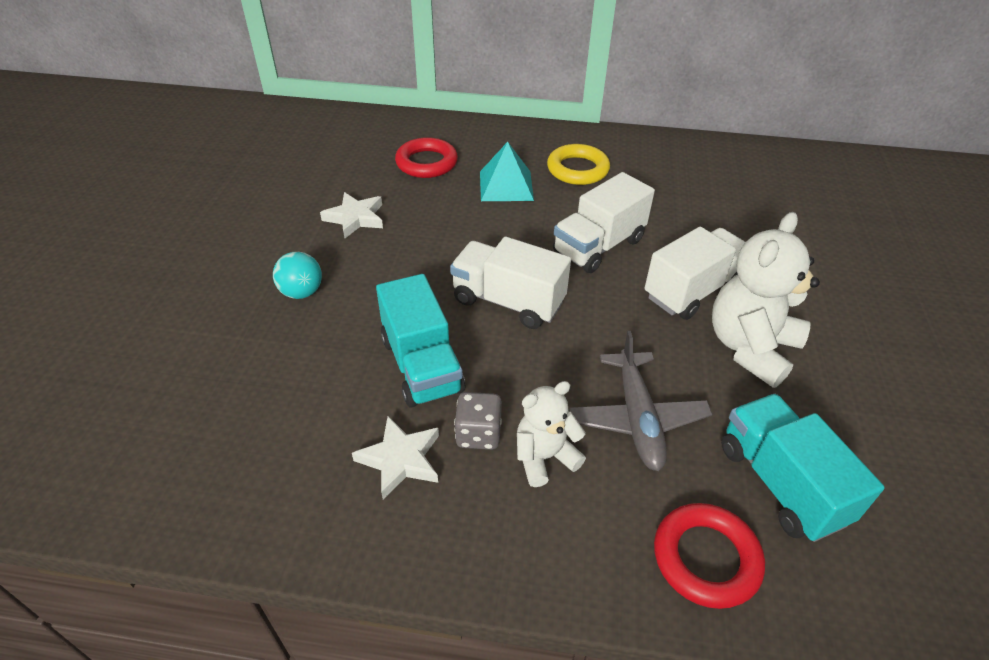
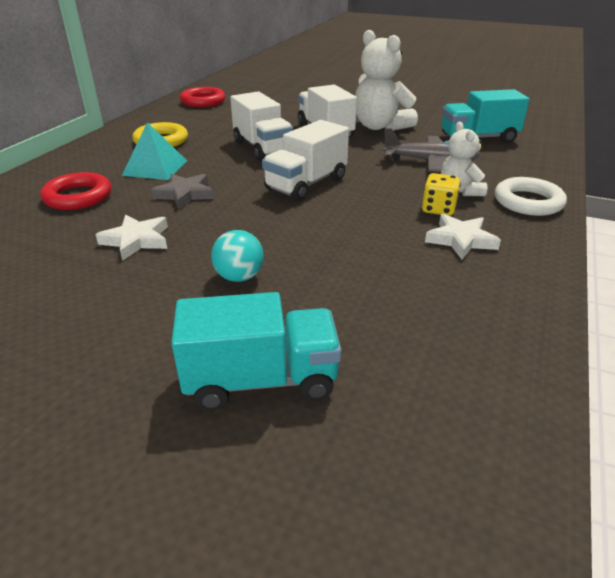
camera: 75 degrees left, 10 degrees down
turquoise truck [376,274,465,408] -> turquoise truck moved to [171,292,342,411]
grey dice [454,392,502,450] -> yellow dice [422,173,461,216]
red ring [654,503,765,609] -> red ring moved to [180,87,226,107]
none -> grey star [151,174,214,209]
none -> white ring [495,177,567,216]

